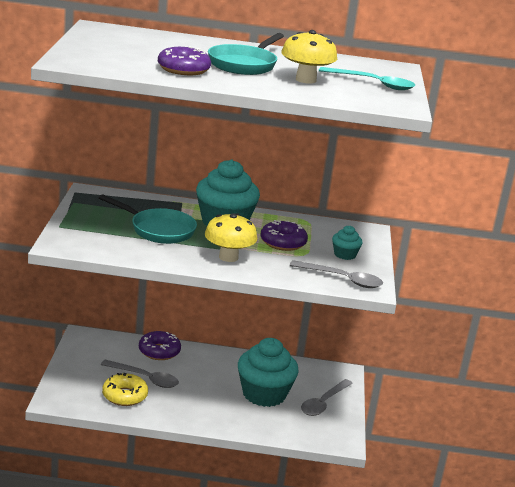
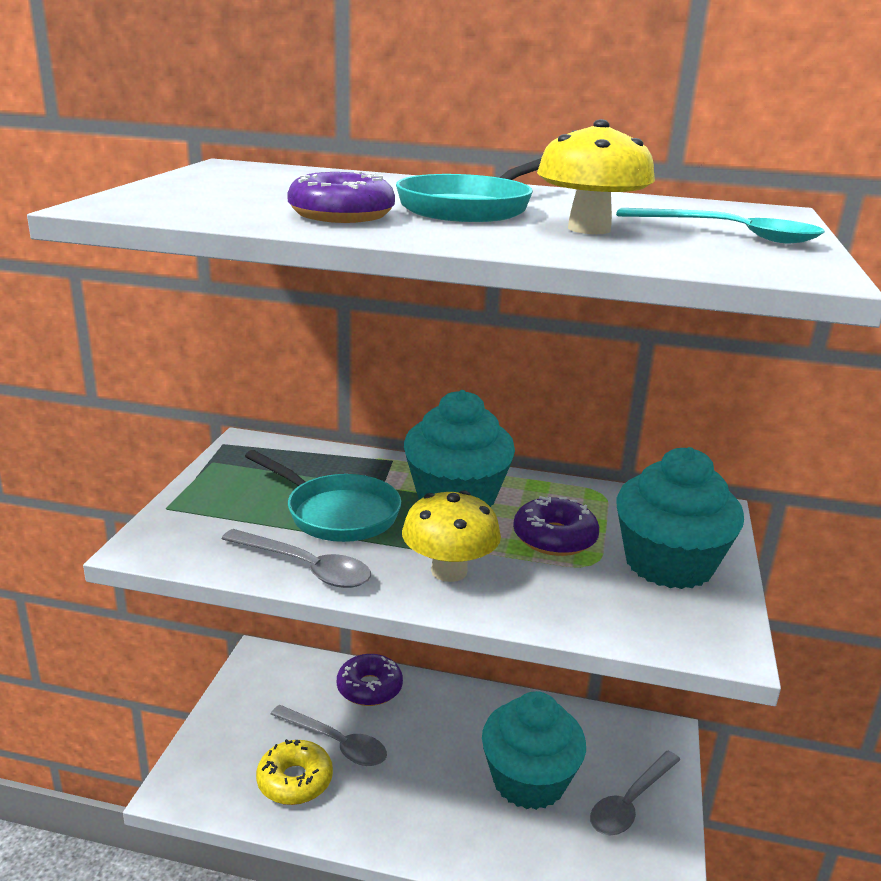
camera: 10 degrees right, 0 degrees up
grey spoon [290,260,383,288] -> grey spoon moved to [221,529,371,588]
turquoise cupcake [332,226,363,260] -> turquoise cupcake [616,447,744,589], size x2.16

